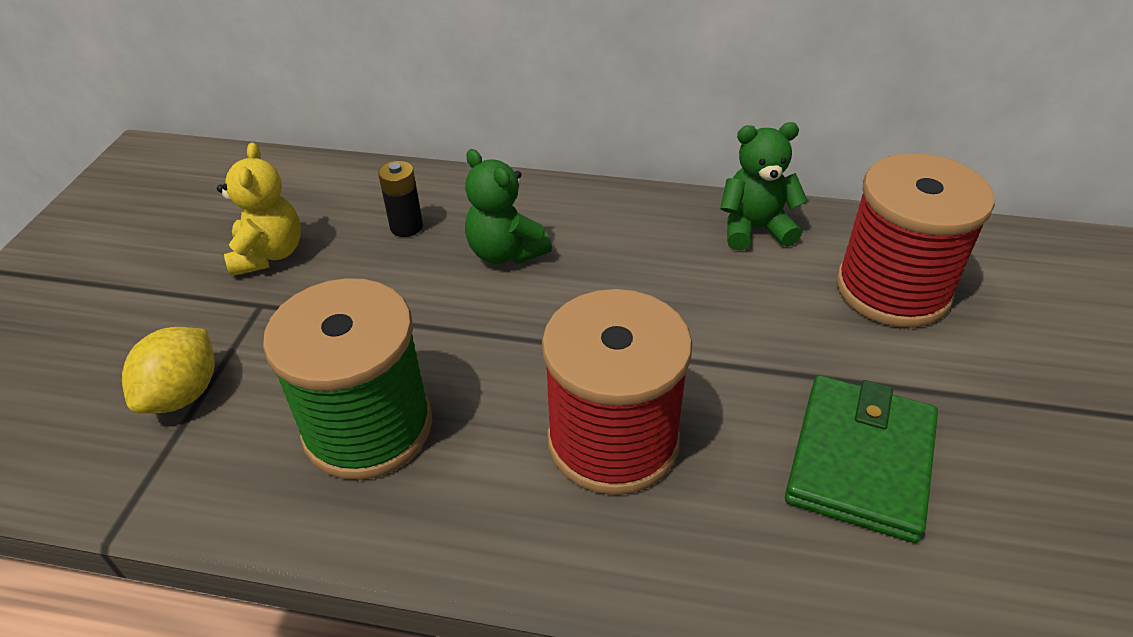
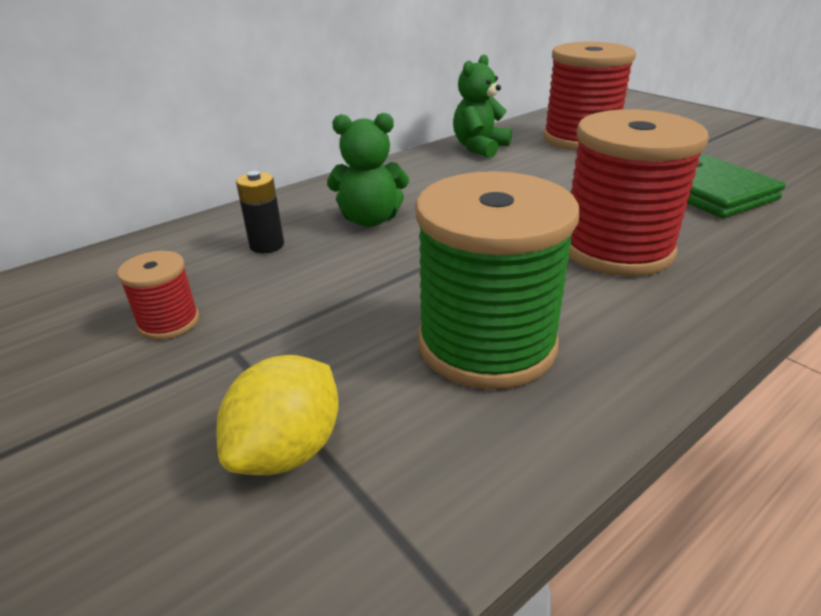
camera: 50 degrees left, 10 degrees down
yellow lemon [122,327,215,414] -> yellow lemon turned 60 degrees clockwise [217,355,339,475]
yellow teddy bear [217,142,301,276] -> red spool [117,251,199,340]

